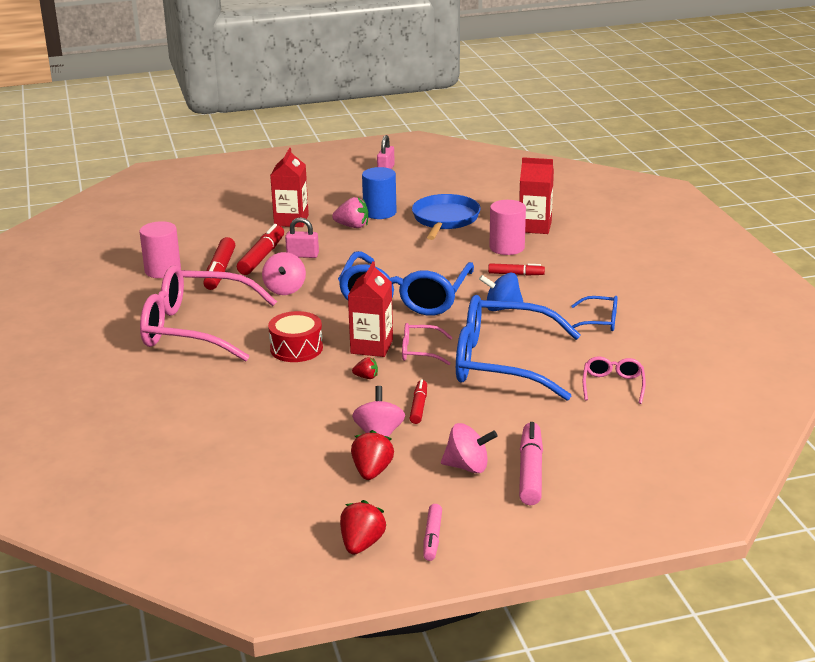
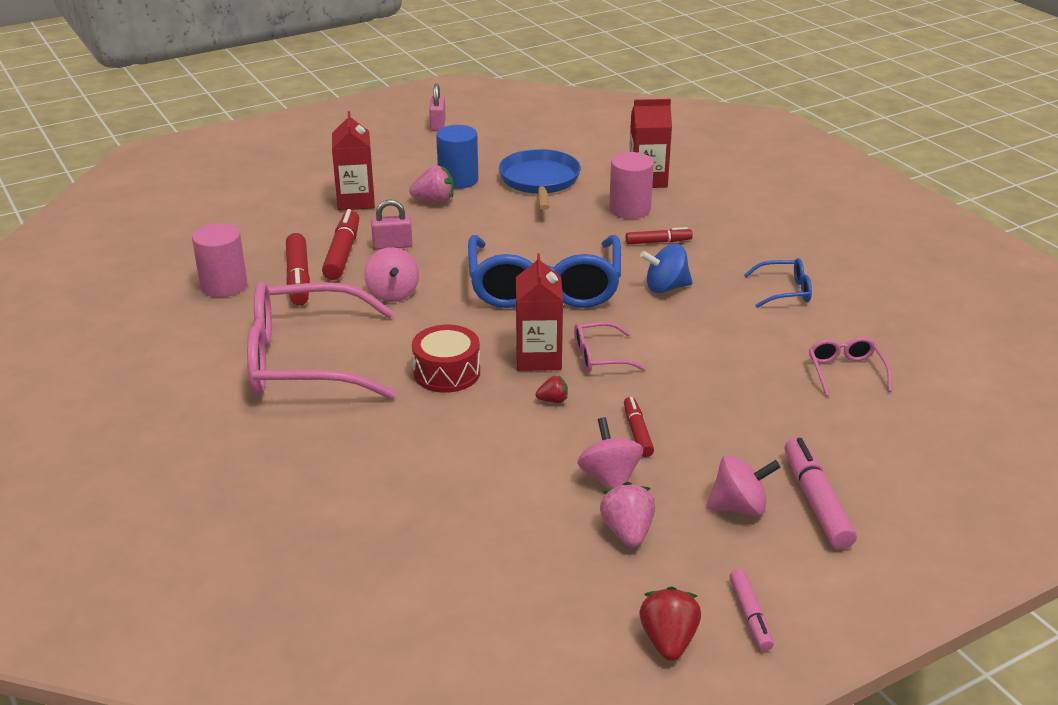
camera: 15 degrees left, 5 degrees up
red strawberry [351,430,394,480] -> pink strawberry [600,482,655,547]
blue glasses [456,295,581,401] -> none

